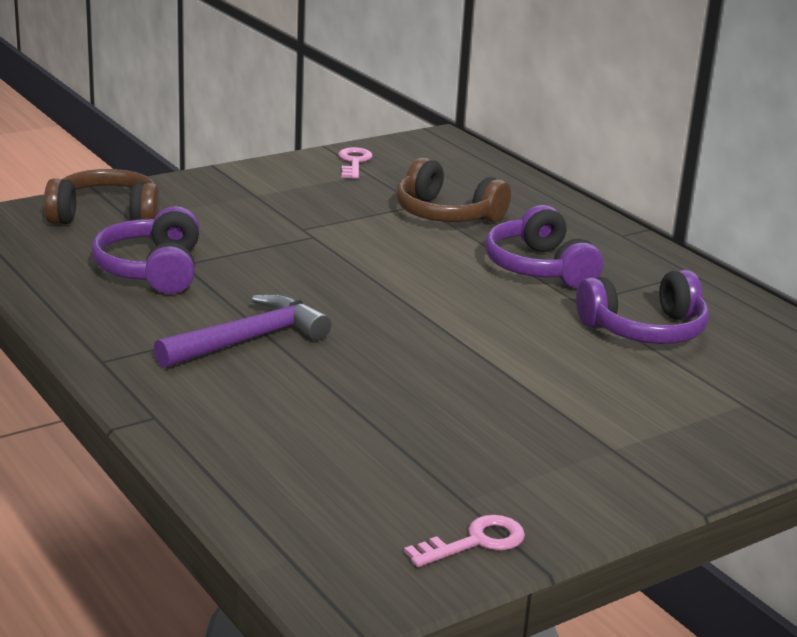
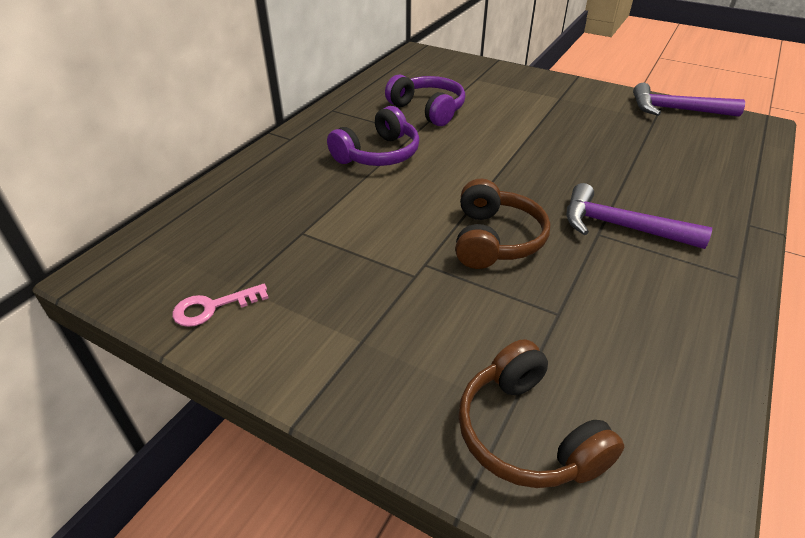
camera: 115 degrees left, 15 degrees up
purple headphones [91,206,200,294] -> none
brown headphones [396,157,511,222] -> brown headphones moved to [455,179,550,269]
pink key [404,515,525,567] -> purple hammer [633,83,745,117]

